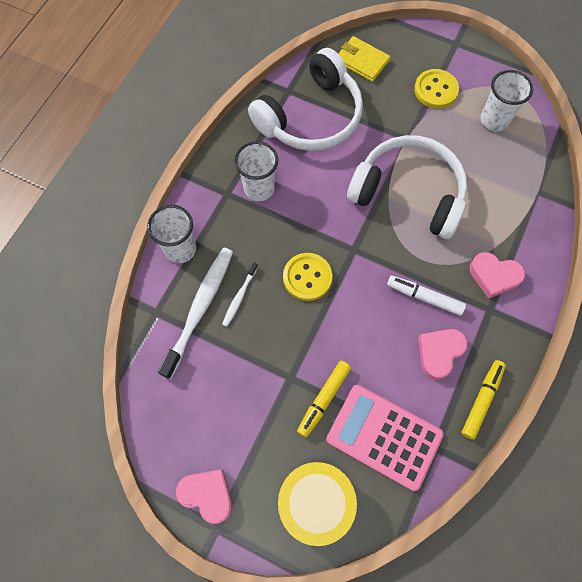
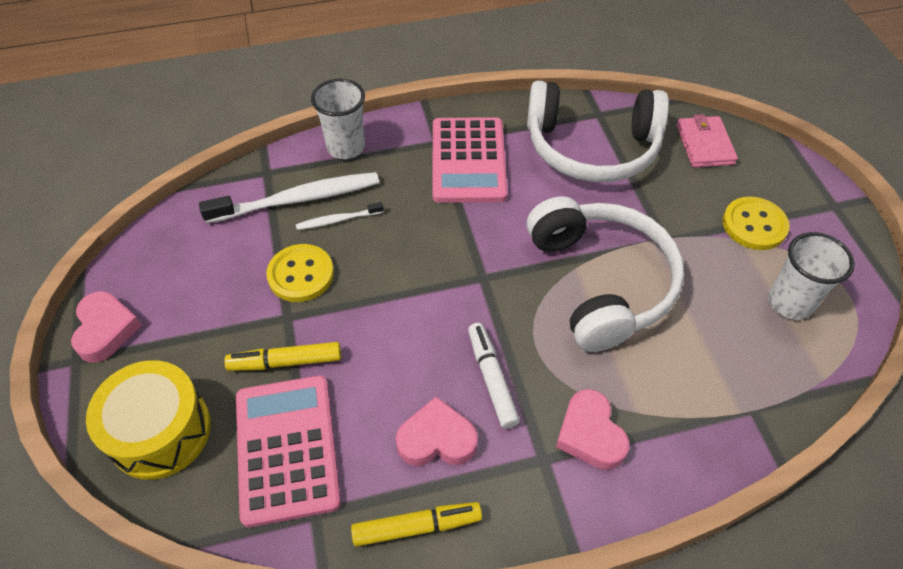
camera: 50 degrees right, 15 degrees down
white cup [235,141,278,201] -> pink calculator [432,117,508,203]
yellow button [283,253,332,301] -> yellow button moved to [266,244,334,302]
yellow wallet [338,36,390,82] -> pink wallet [676,114,738,168]

